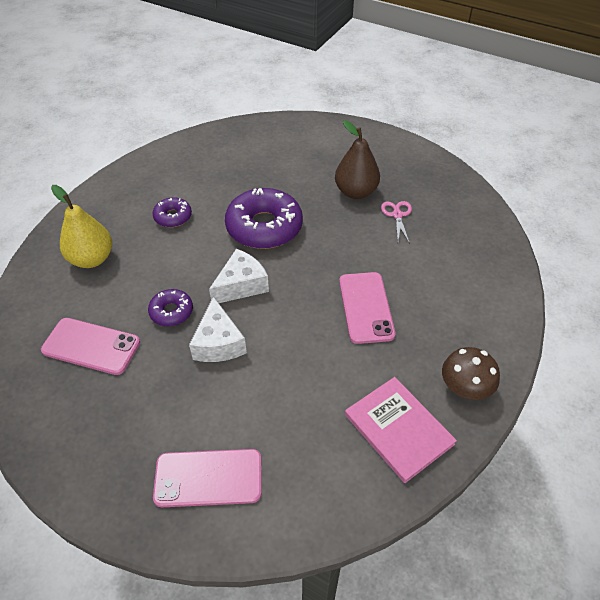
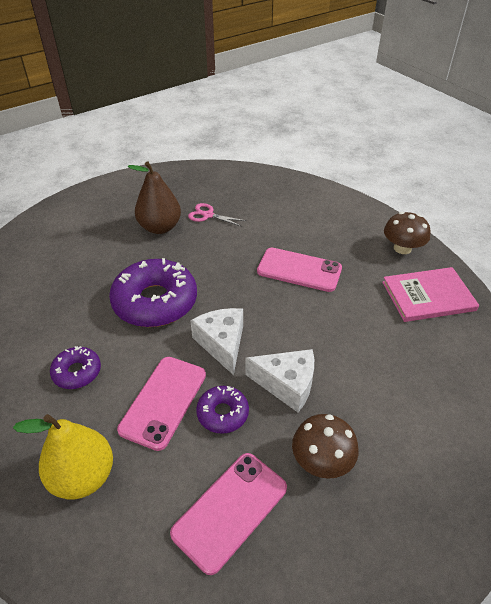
camera: 65 degrees left, 5 degrees down
pink phone [153,449,262,507] -> pink phone moved to [117,357,206,451]
none -> brown mushroom [292,414,359,479]

